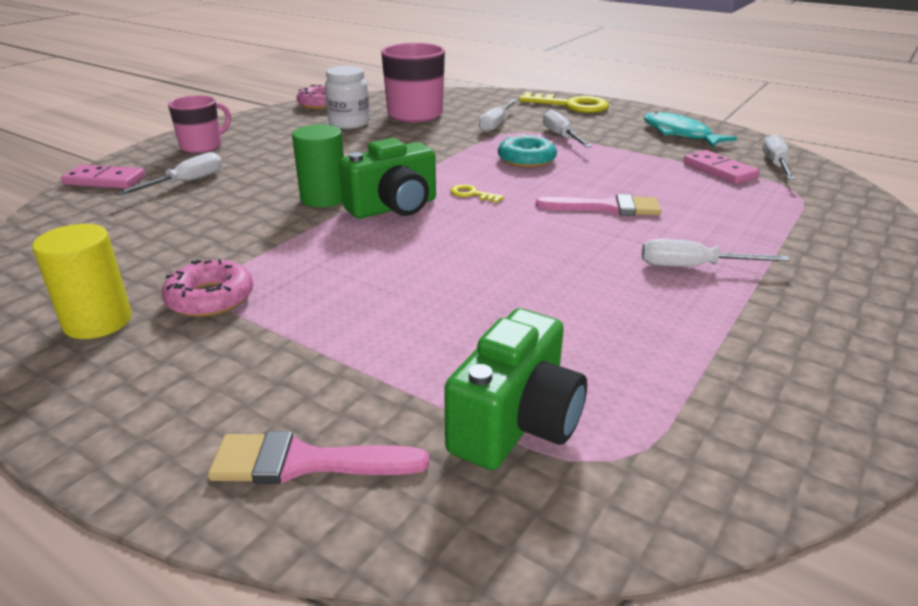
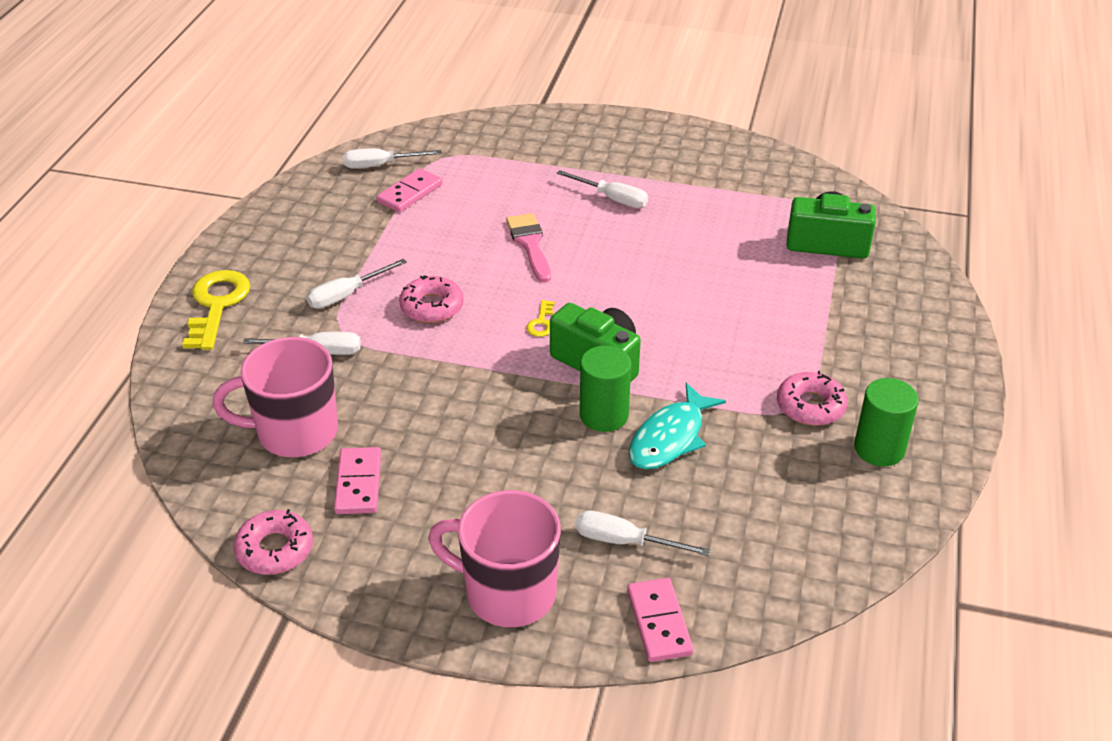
camera: 110 degrees left, 10 degrees up
yellow cylinder [32,224,132,339] -> green cylinder [854,378,919,466]
pink mug [168,95,231,153] -> pink mug [428,490,561,627], size x1.56
pink brush [208,431,429,484] -> none
white jar [325,66,370,129] -> pink domino [334,447,381,514]
turquoise donut [498,134,557,168] -> pink donut [399,275,464,323]
white screwdriver [642,239,790,267] -> white screwdriver turned 45 degrees counterclockwise [557,170,648,208]
turquoise fish [644,112,737,147] -> turquoise fish moved to [629,383,726,469]

